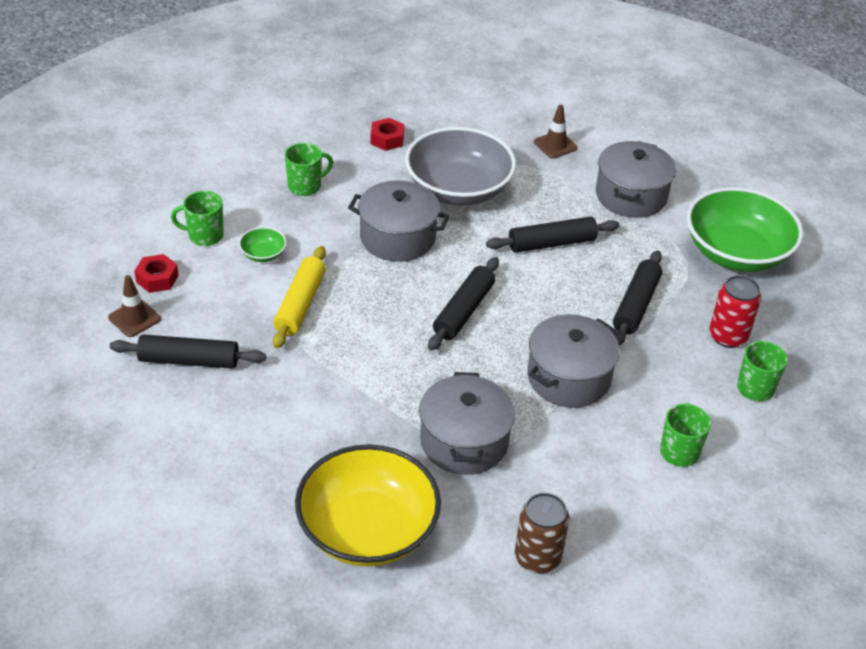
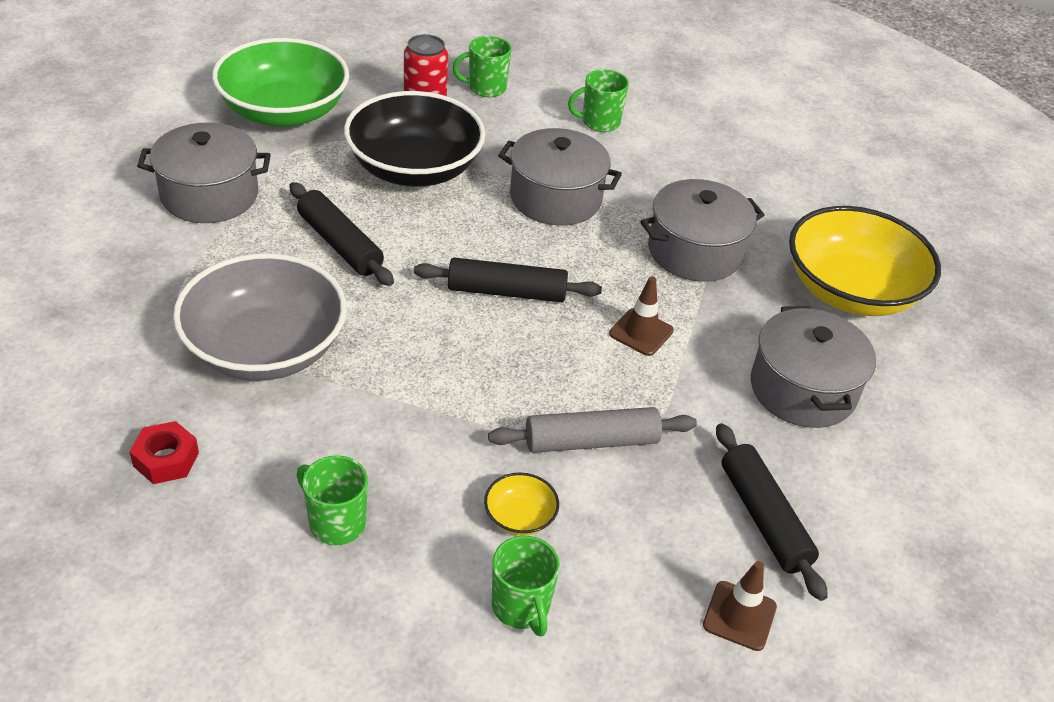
camera: 115 degrees left, 0 degrees up
red nut [134,254,179,293] -> none
green bowl [239,227,287,262] -> yellow bowl [484,473,559,536]
yellow rolling pin [273,246,326,349] -> grey rolling pin [488,407,697,453]
grey pot [348,180,450,262] -> grey pot moved to [751,306,876,428]
brown can [515,493,569,574] -> none
brown traffic cone [534,104,578,159] -> brown traffic cone moved to [609,276,674,356]
black rolling pin [613,250,662,345] -> black bowl [344,91,485,187]

